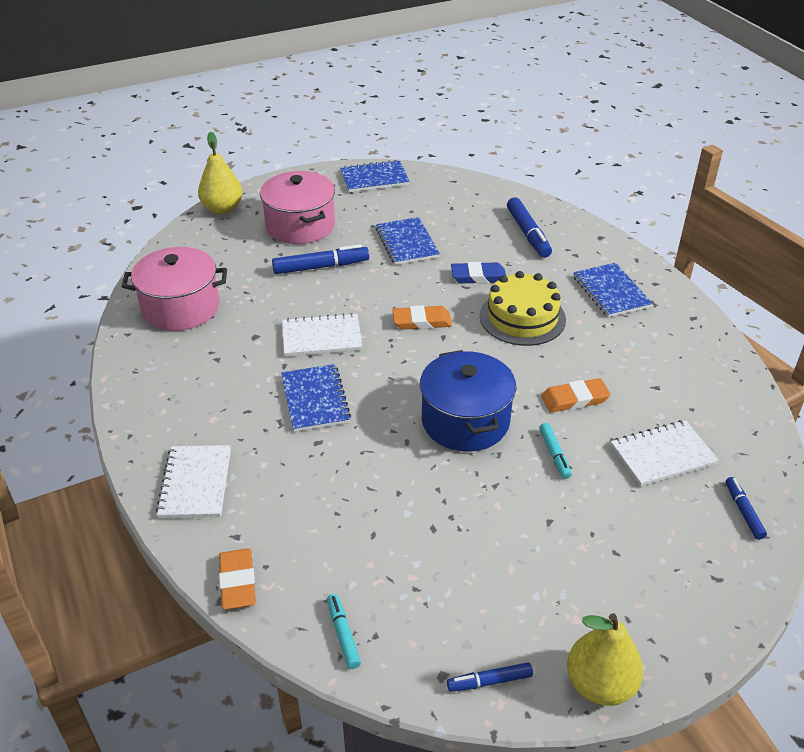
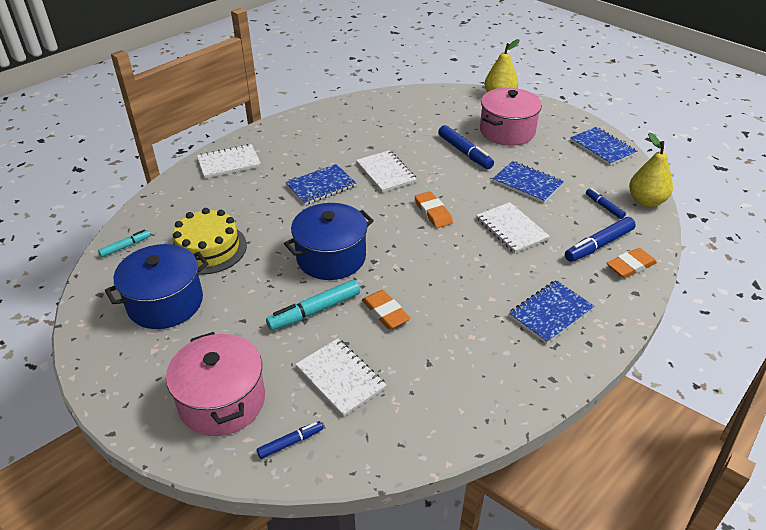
camera: 70 degrees right, 0 degrees up
pink pot [122,247,227,331] -> pink pot moved to [166,332,265,436]
orange eraser [219,548,256,610] -> orange eraser moved to [607,248,657,278]
blue notebook [376,217,440,265] -> blue notebook turned 75 degrees clockwise [492,161,564,203]
blue marker [447,662,533,692] -> blue marker moved to [586,188,626,219]
blue eraser [451,262,506,284] -> white notebook [476,202,550,253]
yellow cake [480,271,566,346] -> yellow cake moved to [172,208,247,275]
turquoise marker [539,423,572,479] -> turquoise marker [266,280,360,331], size x1.74
yellow pear [567,613,643,706] -> yellow pear moved to [629,133,673,207]
none -> blue pot [105,244,208,329]

